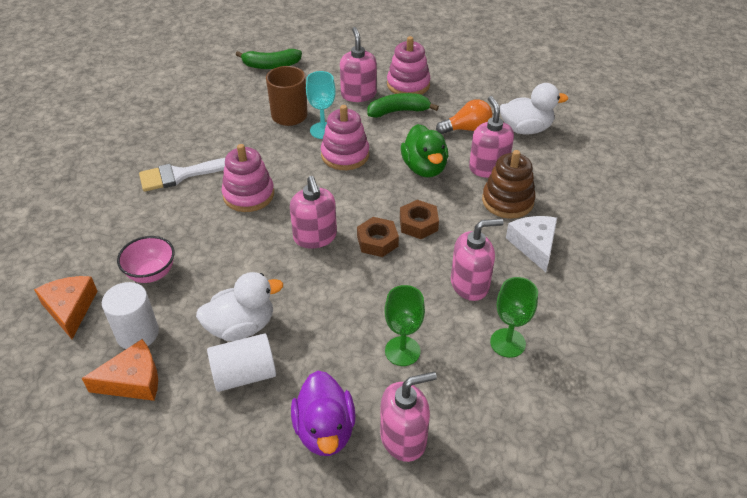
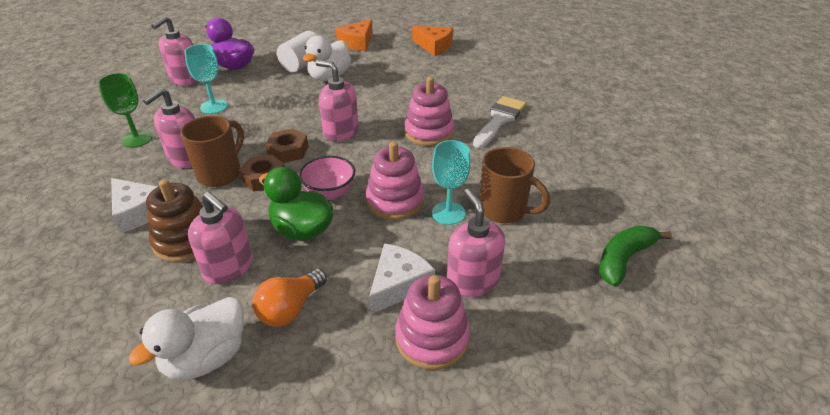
camera: 140 degrees right, 5 degrees down
white cylinder [102,282,159,349] -> none
pink bowl [117,236,175,283] -> pink bowl moved to [299,156,355,200]
pink soap dispenser [340,27,377,102] -> pink soap dispenser turned 150 degrees counterclockwise [447,189,505,297]
green banana [367,93,439,118] -> white cheese [369,243,435,314]
green goblet [385,285,425,366] -> turquoise goblet [184,44,228,114]
none -> brown mug [181,116,244,187]

